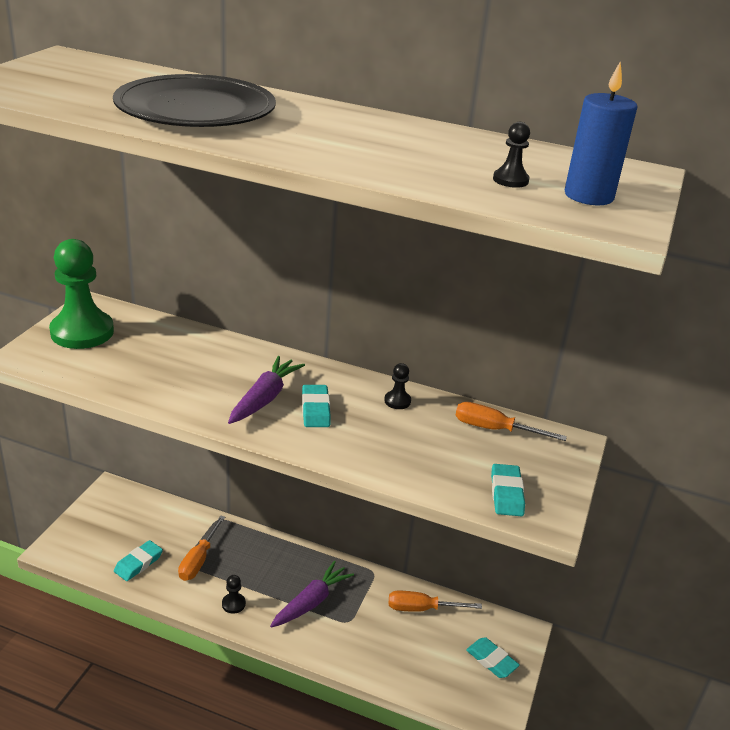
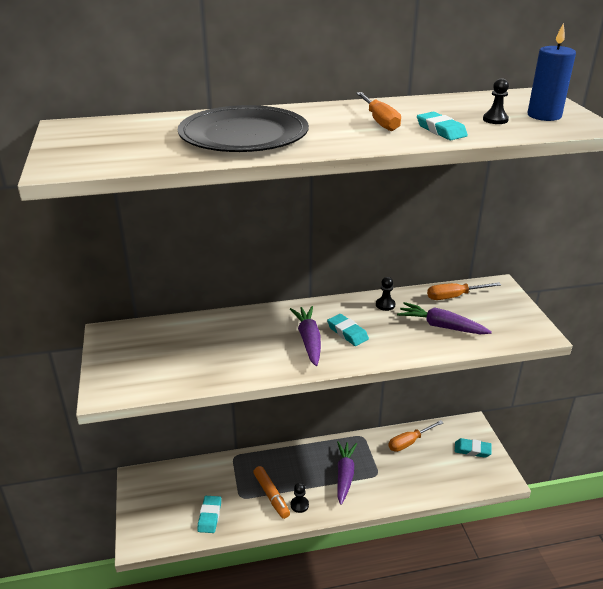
camera: 30 degrees left, 0 degrees up
green pawn [49,239,114,349] -> none
orange screwdriver [178,516,225,581] -> orange screwdriver moved to [356,92,401,131]
turquoise eraser [491,464,525,516] -> turquoise eraser moved to [417,112,468,140]
none -> orange marker [253,466,290,519]
none -> purple carrot [397,302,492,334]

